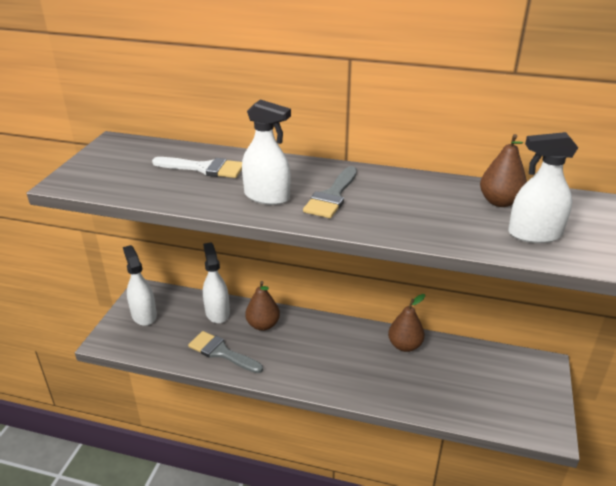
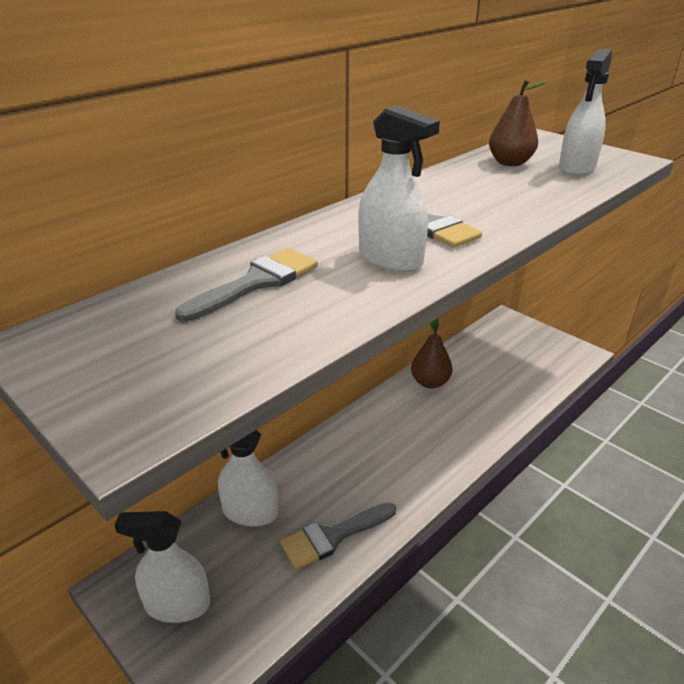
camera: 60 degrees left, 0 degrees up
white brush [152,157,242,178] -> grey brush [175,248,318,322]
white spray bottle [242,99,291,205] -> white spray bottle turned 75 degrees clockwise [358,105,440,272]
brown pear [245,281,280,331] -> none

